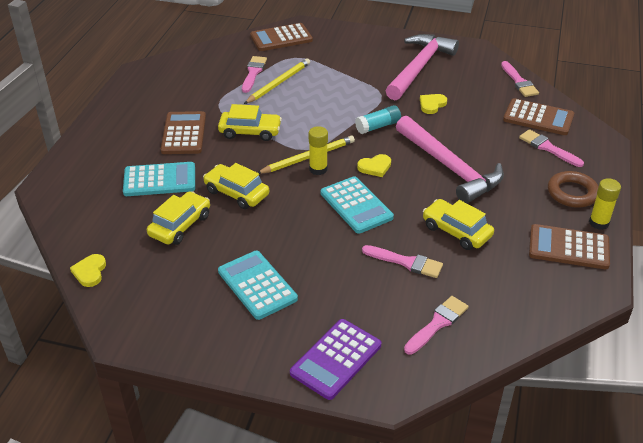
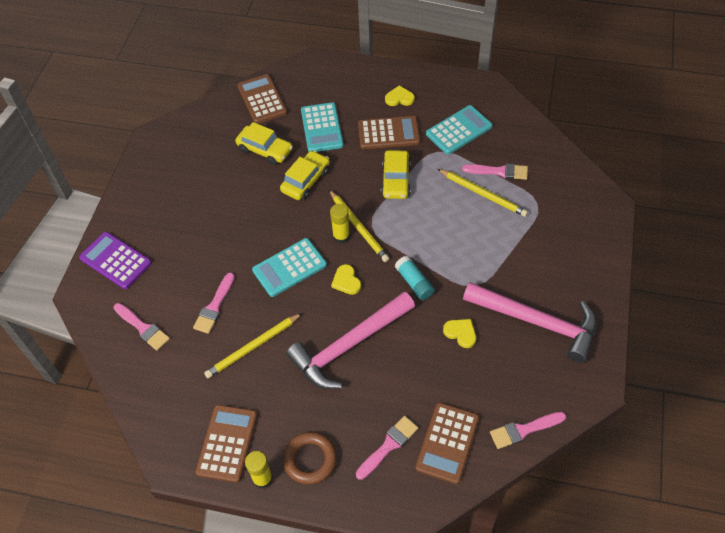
camera: 90 degrees right, 15 degrees up
yellow heart [70,254,106,287] -> yellow heart moved to [385,85,415,106]
turquoise calculator [218,251,298,320] -> turquoise calculator moved to [426,105,492,155]
brown calculator [250,23,313,51] -> brown calculator moved to [237,74,287,124]
yellow car [423,199,494,250] -> yellow pencil [204,313,302,378]

